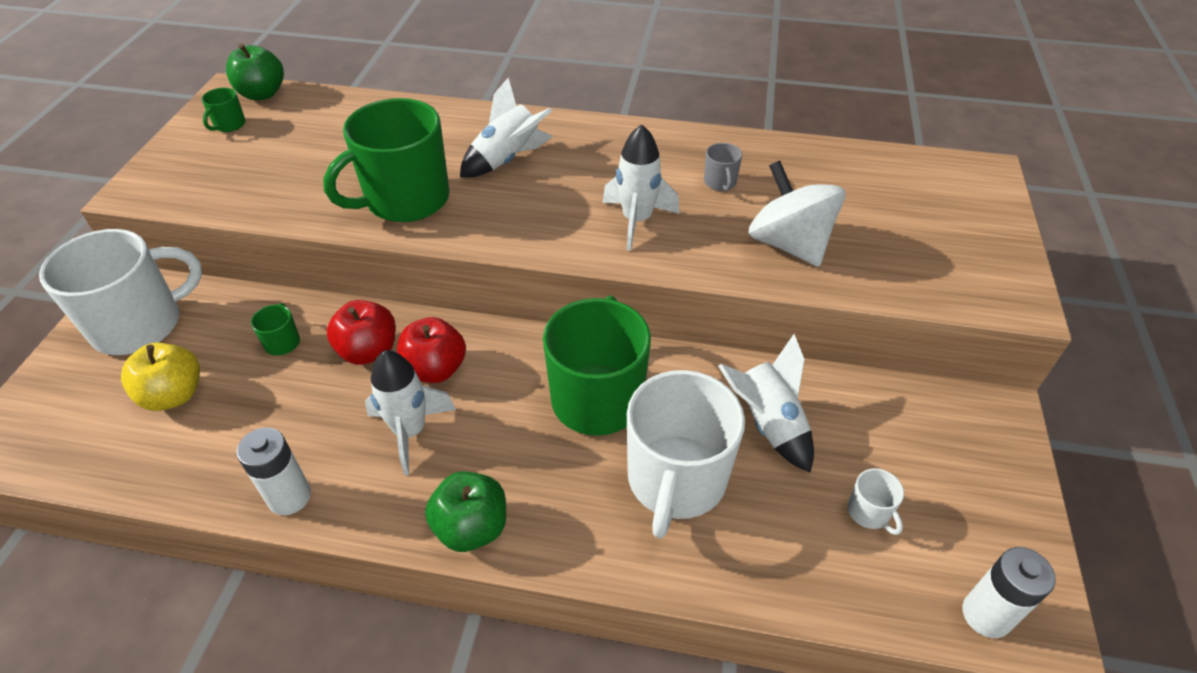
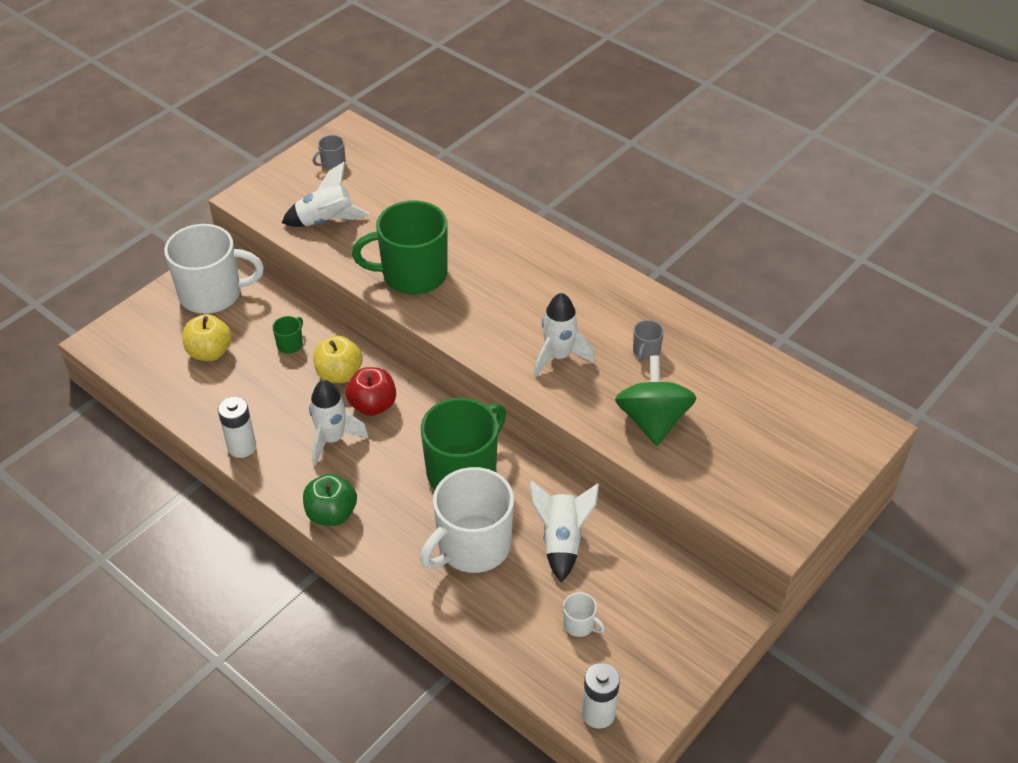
camera: 30 degrees right, 0 degrees up
green mug [202,88,245,132] -> grey mug [313,135,345,170]
green apple [226,44,284,100] -> none
red apple [327,300,396,365] -> yellow apple [313,336,363,383]
white rocket [460,77,553,177] -> white rocket moved to [282,162,369,227]
white spinning top [748,161,845,267] -> green spinning top [615,356,696,446]
white mug [848,468,904,535] -> white mug turned 60 degrees counterclockwise [563,592,605,637]

